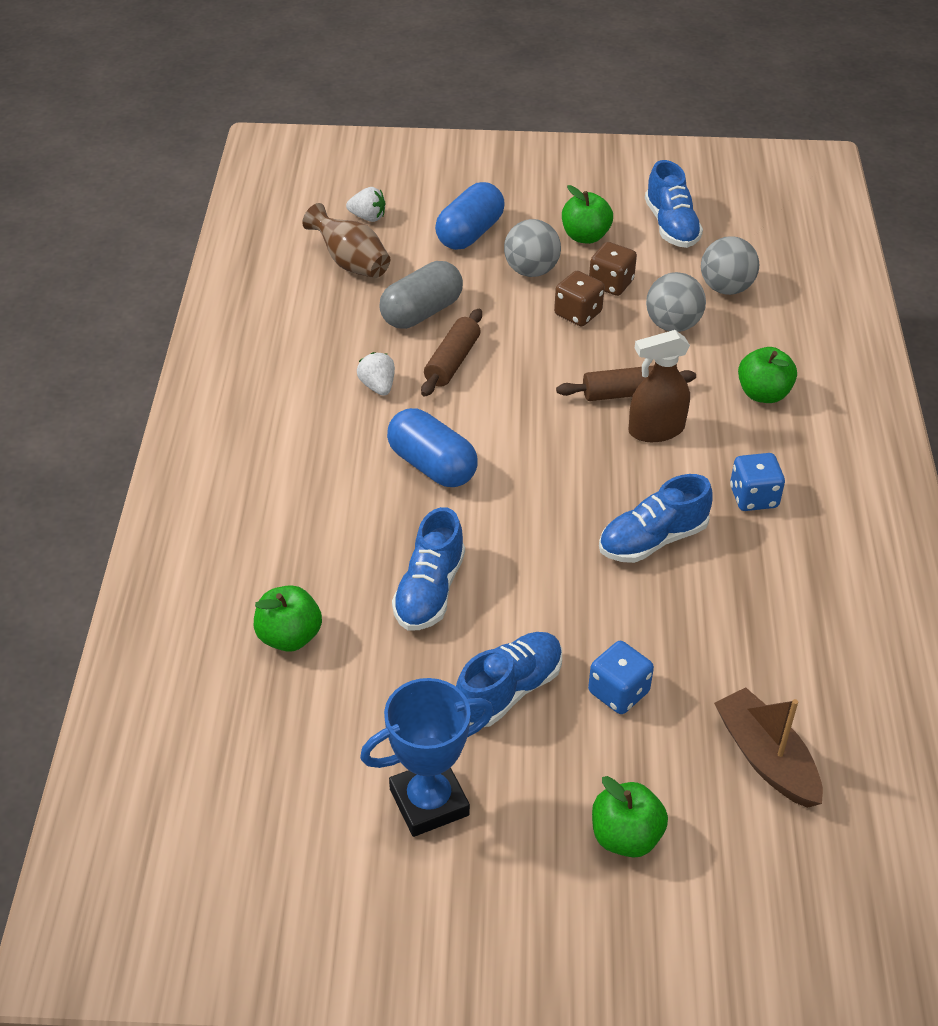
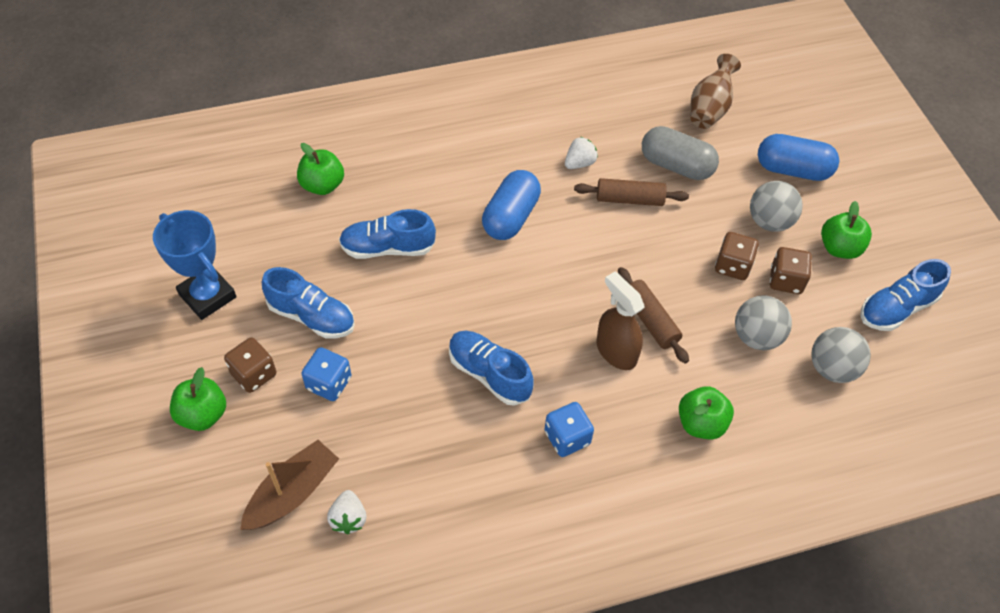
camera: 70 degrees right, 10 degrees up
white strawberry [346,187,386,222] -> white strawberry moved to [327,490,366,534]
none -> brown dice [224,337,276,393]

